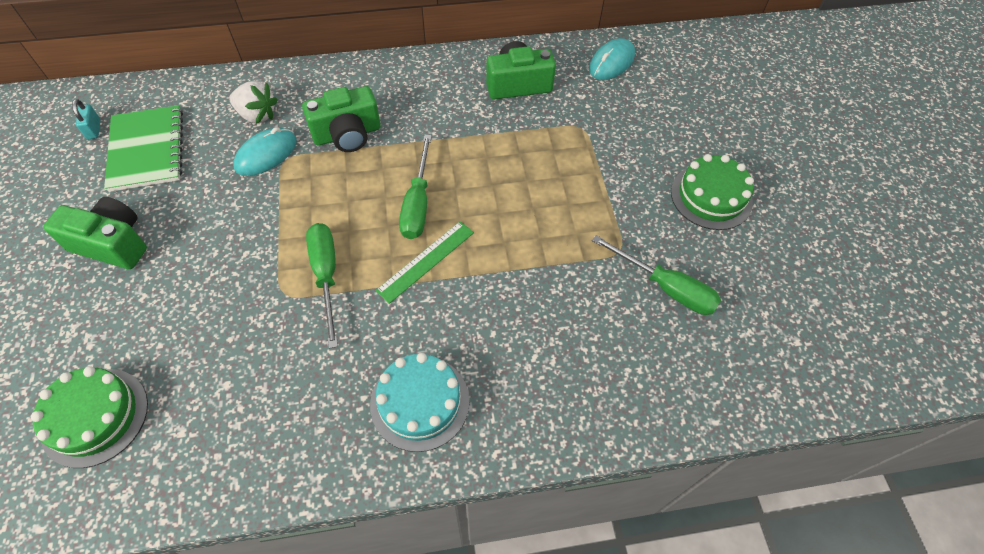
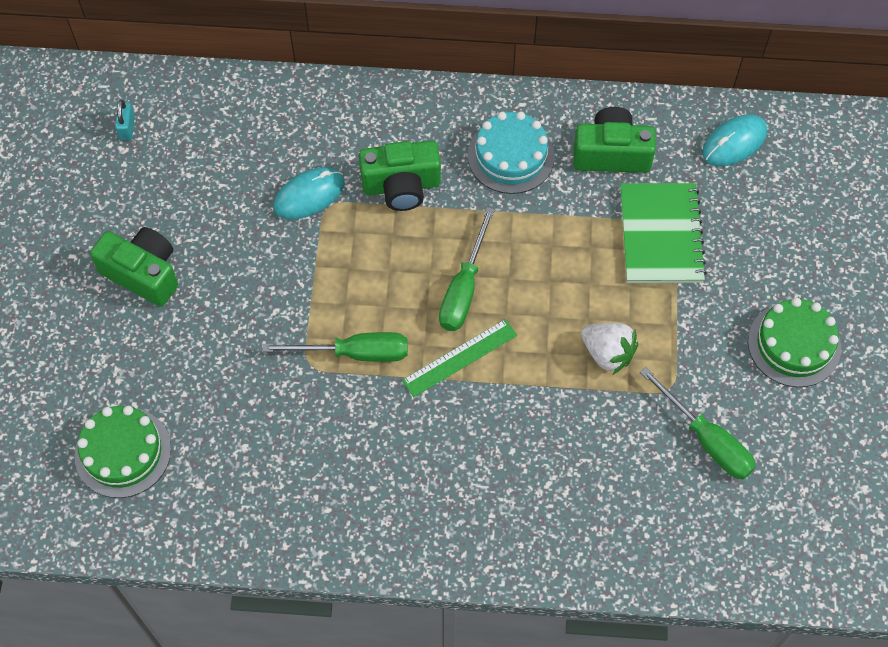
camera: 15 degrees right, 5 degrees up
green notebook [104,105,183,192] -> green notebook moved to [621,183,707,283]
white strawberry [229,81,278,124] -> white strawberry moved to [581,323,638,374]
green screwdriver [306,223,338,349] -> green screwdriver turned 90 degrees clockwise [262,332,408,362]
turquoise cake [370,353,469,452] -> turquoise cake moved to [468,111,555,194]

